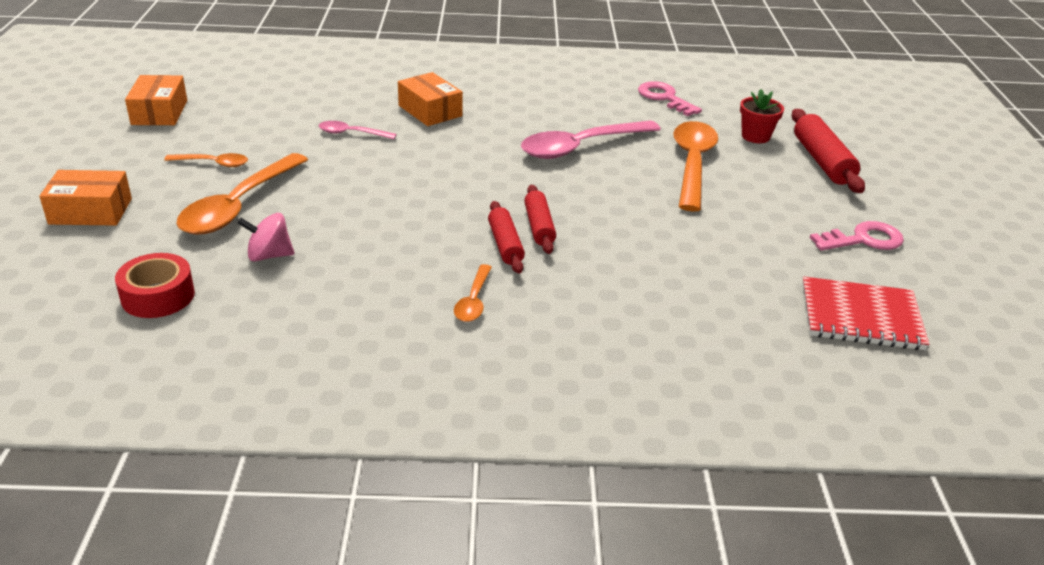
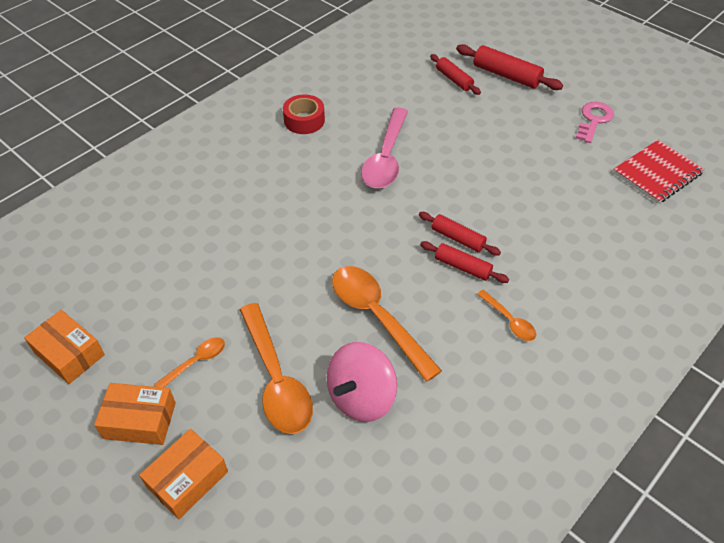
camera: 45 degrees left, 15 degrees up
red tape [115,253,195,318] -> red tape moved to [283,94,325,134]
pink spinning top [237,213,294,262] -> pink spinning top [327,342,397,422], size x1.64
pink spoon [319,121,397,139] -> none
orange box [398,72,463,126] -> orange box moved to [94,383,176,445]
pink key [638,81,702,116] -> none
orange spoon [673,121,718,211] -> orange spoon moved to [332,266,442,382]
red flower pot [740,89,784,143] -> red rolling pin [430,54,481,95]

